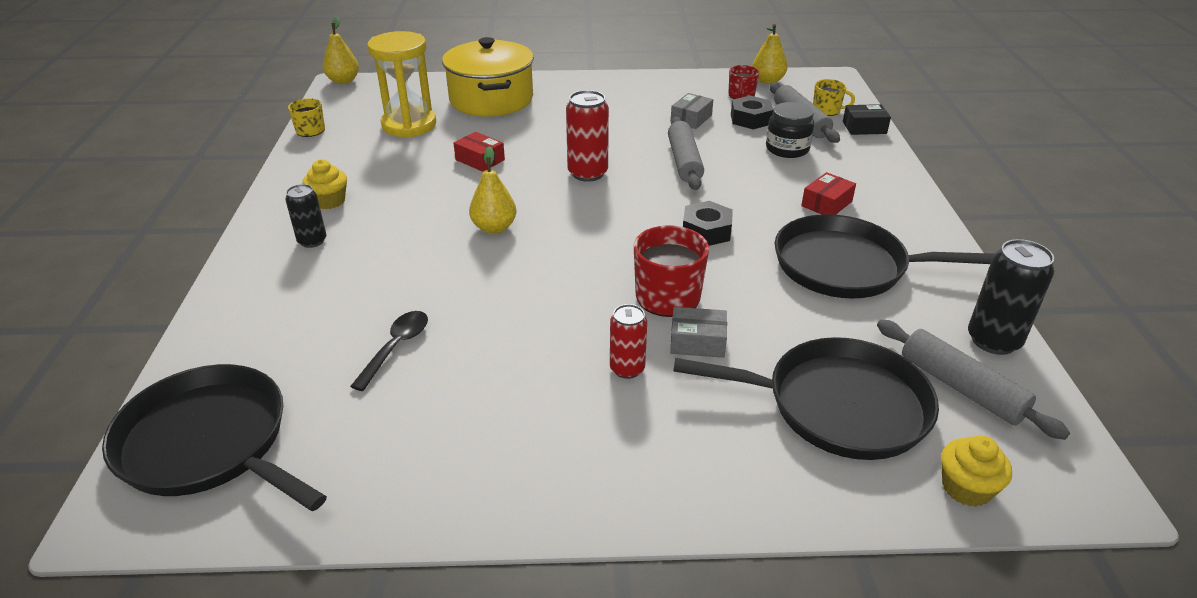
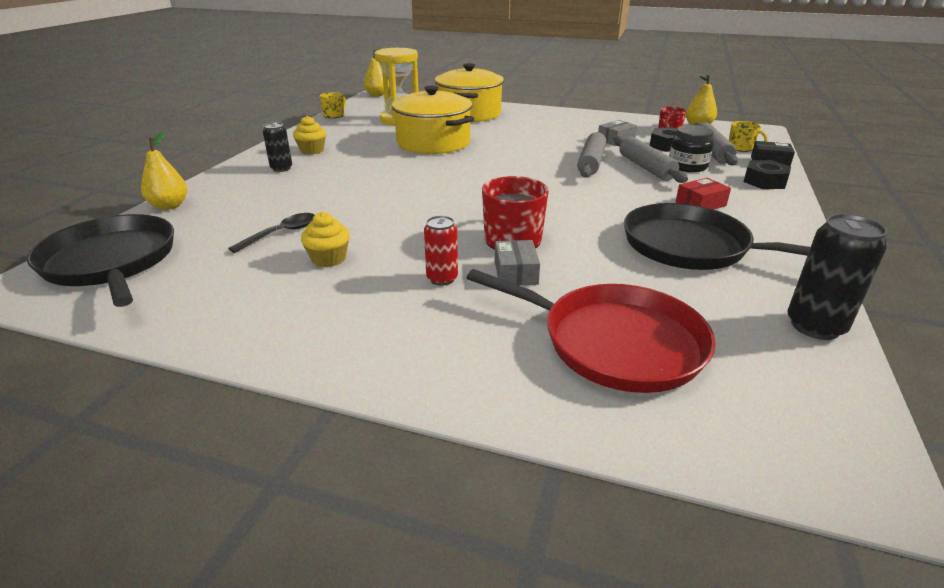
camera: 20 degrees right, 5 degrees down
red box [454,132,505,172] -> yellow pot [392,86,474,154]
yellow pear [469,146,516,234] -> yellow pear moved to [141,131,187,210]
red can [566,90,609,182] -> none
grey box [670,307,727,358] -> grey box turned 60 degrees clockwise [495,240,540,286]
black pan [673,337,939,460] -> red pan [466,269,716,393]
black nut [683,201,733,246] -> black nut moved to [743,160,791,189]
grey rolling pin [877,320,1070,440] -> grey rolling pin moved to [614,136,688,183]
yellow cupcake [941,435,1012,507] -> yellow cupcake moved to [301,212,350,267]

